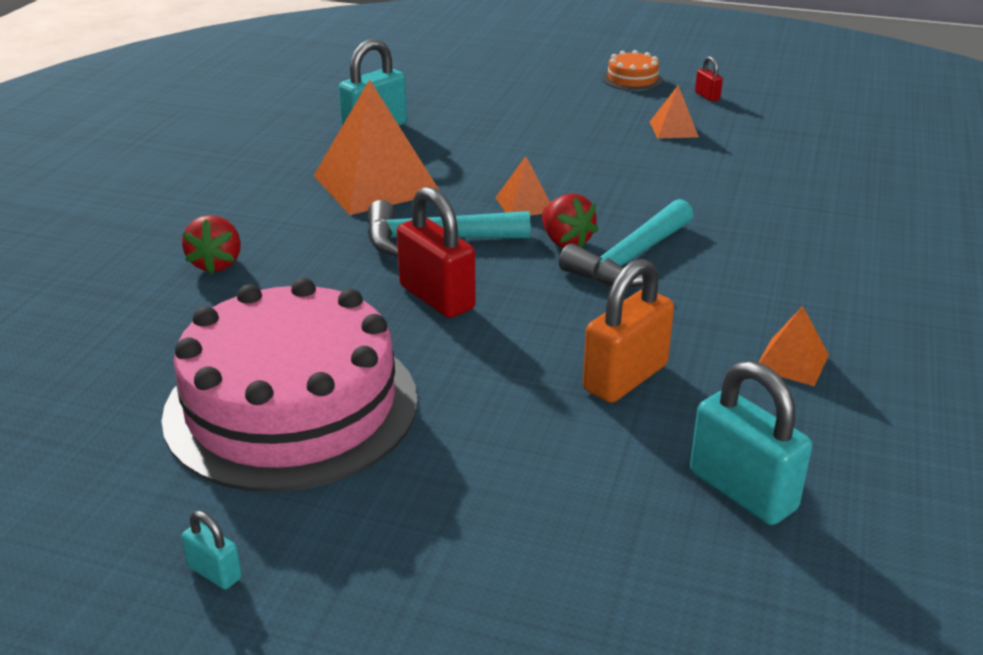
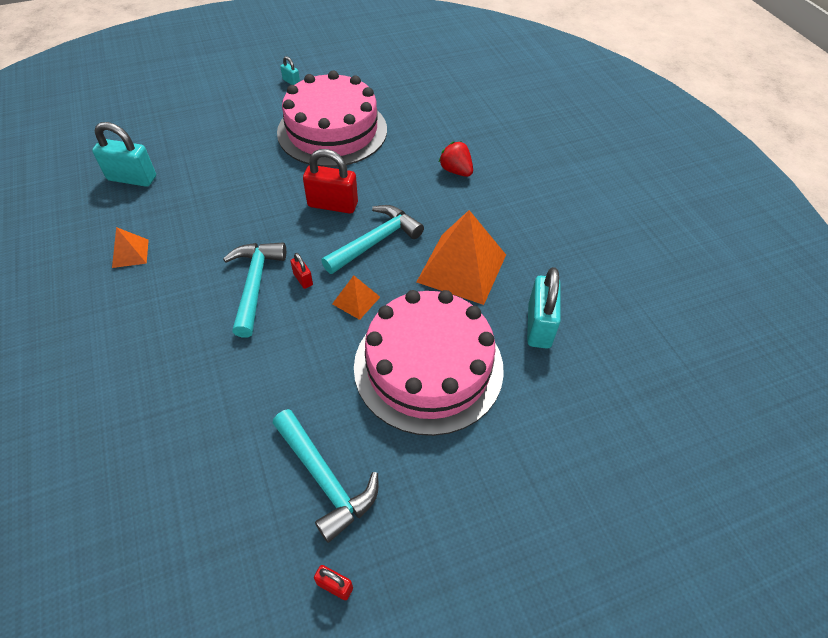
camera: 140 degrees right, 20 degrees up
turquoise padlock [181,511,242,589] -> turquoise padlock turned 45 degrees clockwise [280,56,300,85]
red strawberry [542,193,598,248] -> red padlock [291,253,313,289]
orange padlock [583,258,674,403] -> none
orange cake [602,50,663,91] -> none
orange pyramid [650,85,699,139] -> turquoise hammer [273,409,378,543]
none -> pink cake [354,290,504,436]

